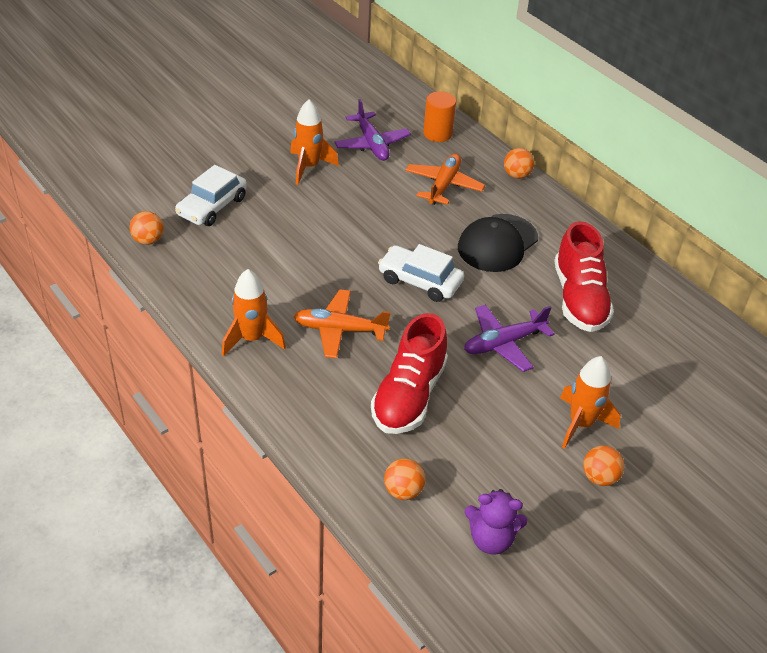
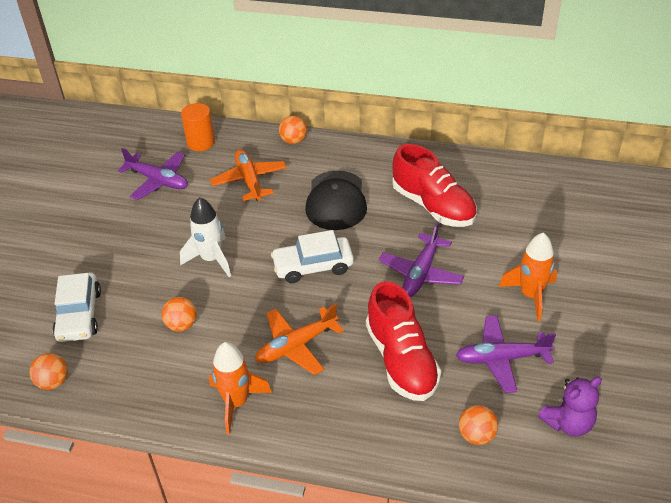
camera: 35 degrees left, 0 degrees up
orange rocket [290,99,339,185] -> none
orange ball [583,445,624,486] -> orange ball moved to [162,297,197,331]
none -> white rocket [180,197,231,277]
none -> purple plane [456,315,556,393]

